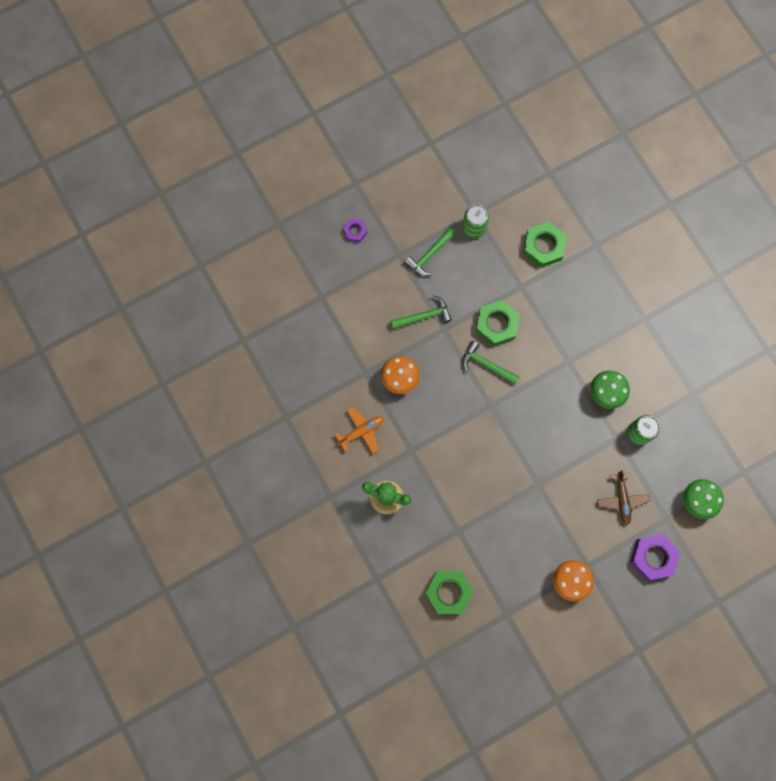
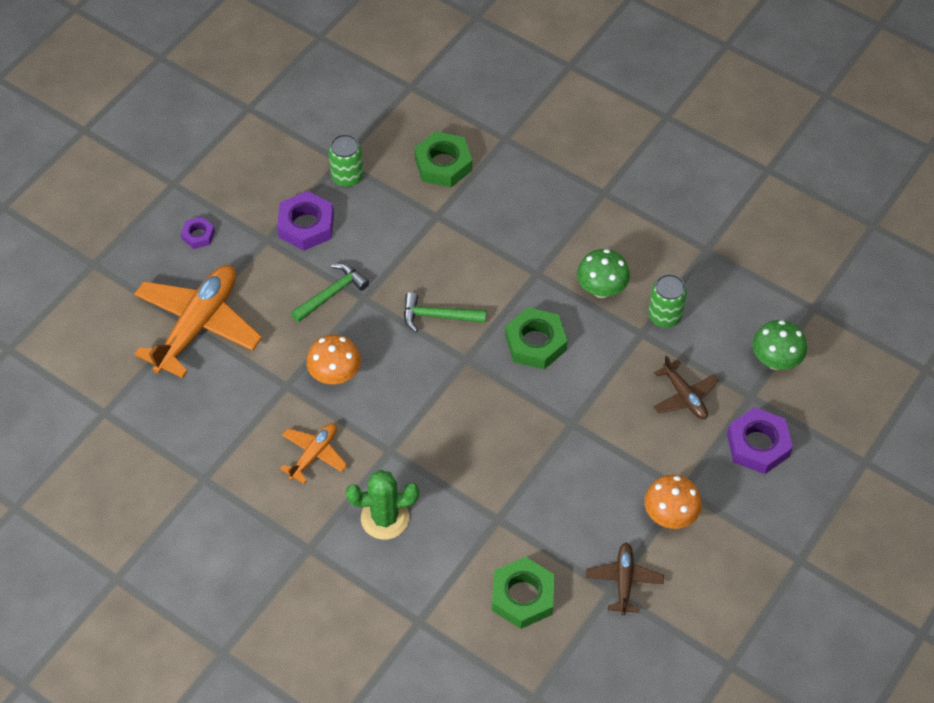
camera: 25 degrees left, 20 degrees down
green hammer [404,227,456,276] -> purple nut [277,191,334,251]
green nut [476,300,520,346] -> green nut moved to [505,307,568,369]
none -> orange plane [134,265,262,378]
none -> brown plane [586,543,664,615]

